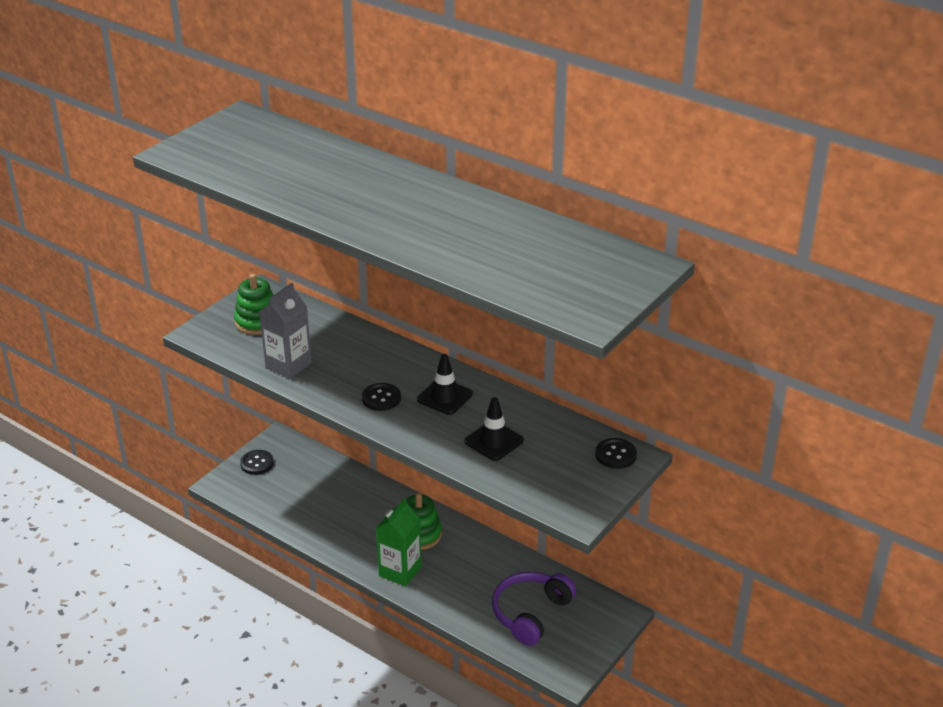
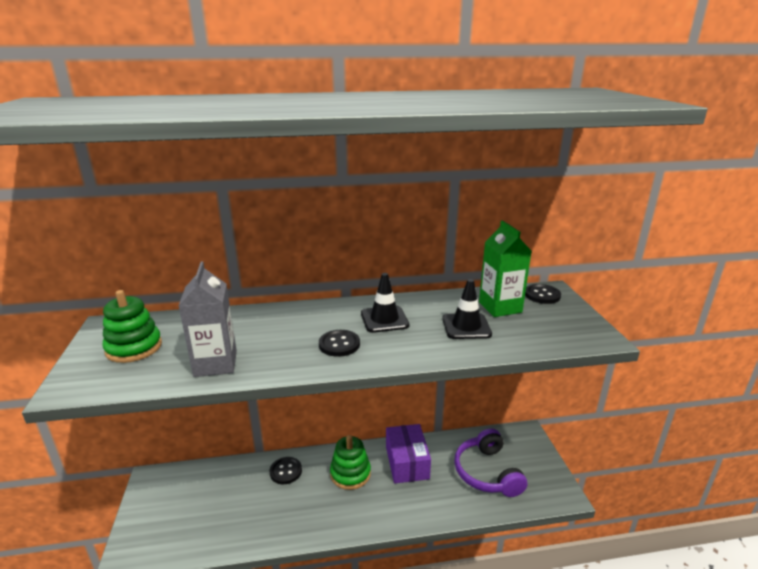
camera: 45 degrees left, 10 degrees down
black button [240,450,274,475] -> black button moved to [269,457,302,484]
green carton [376,498,421,587] -> green carton moved to [479,220,531,317]
none -> purple box [386,424,431,484]

